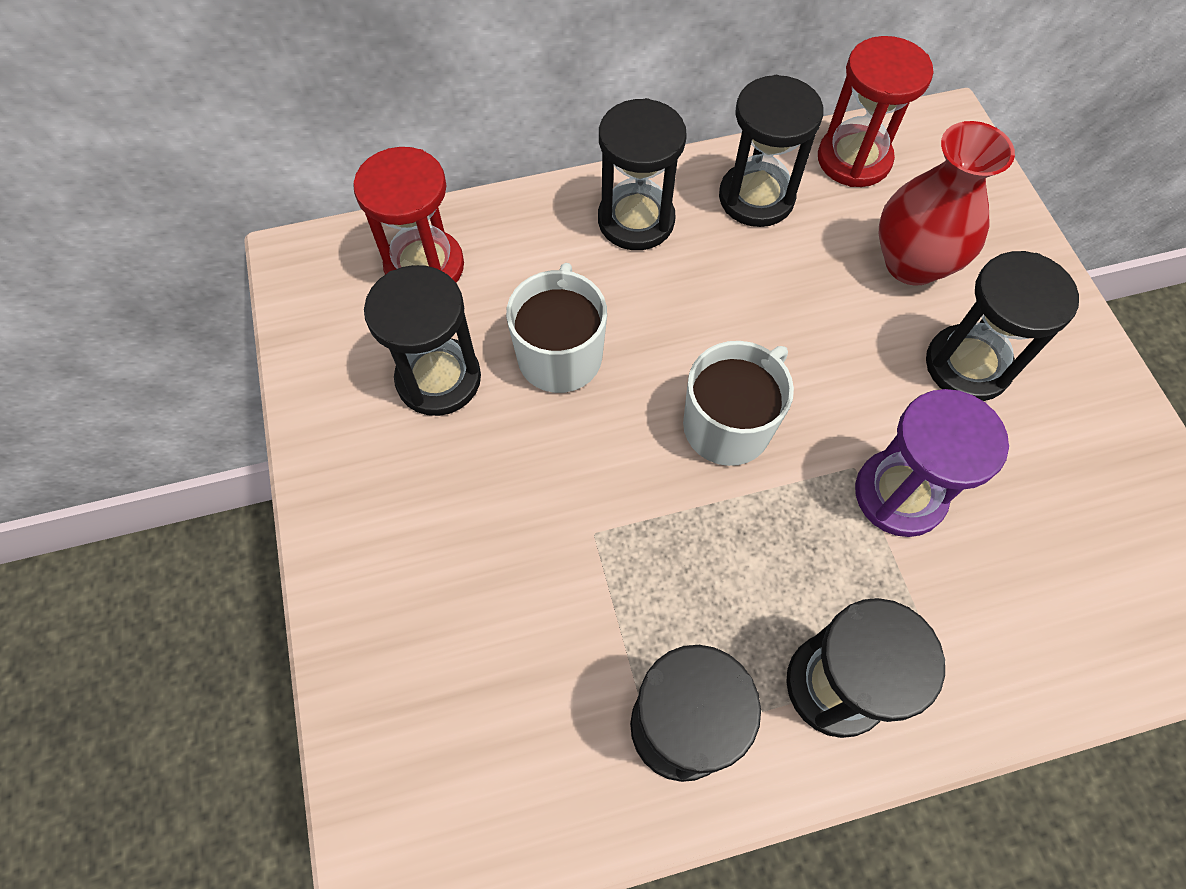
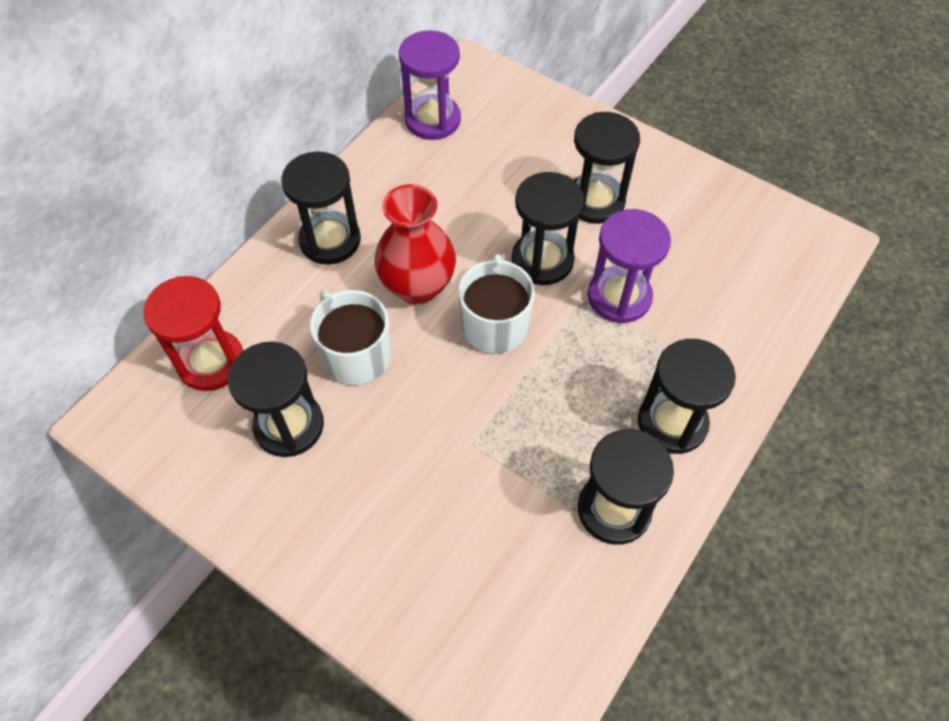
camera: 40 degrees left, 5 degrees down
black hourglass [719,75,823,227] -> black hourglass moved to [512,172,584,285]
red hourglass [818,36,933,187] -> purple hourglass [399,30,461,140]
red vase [879,121,1015,285] -> red vase moved to [374,184,456,305]

